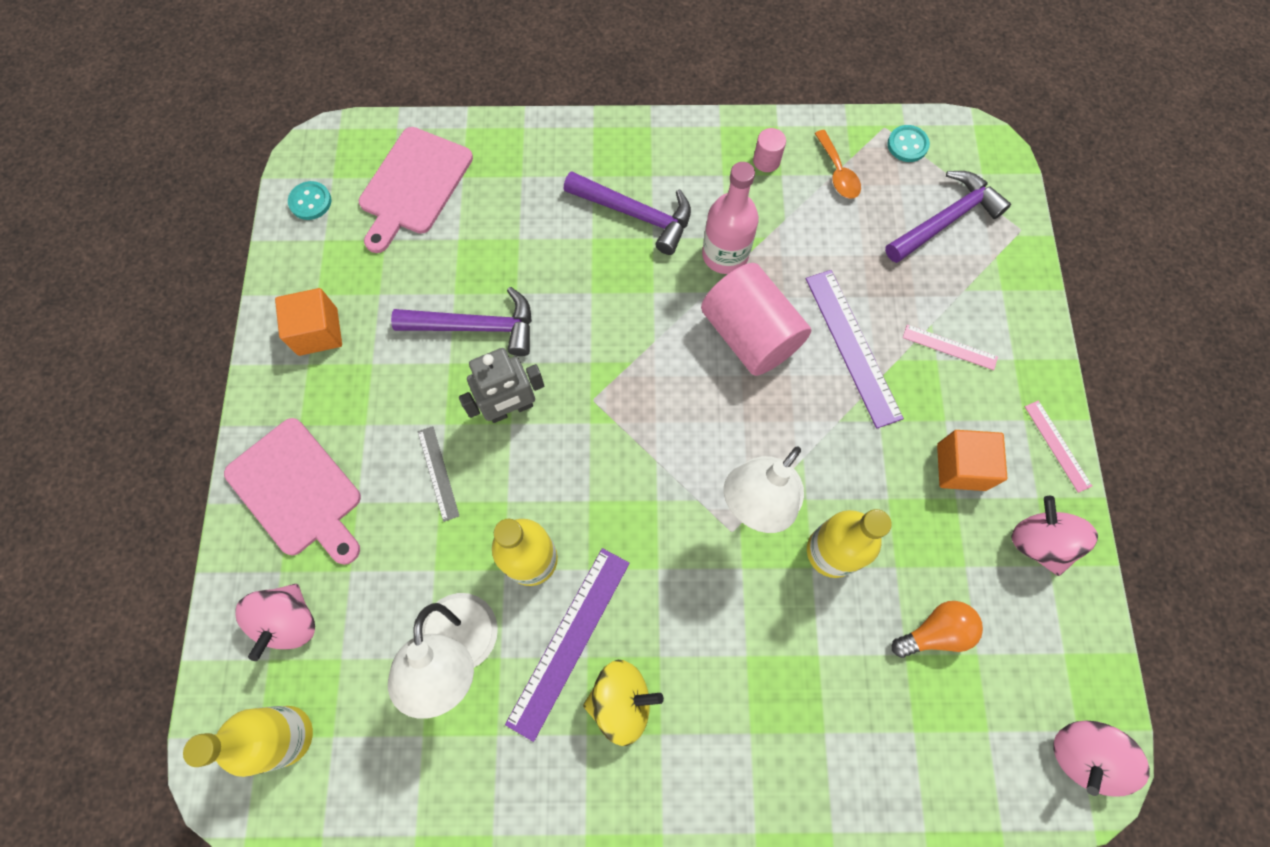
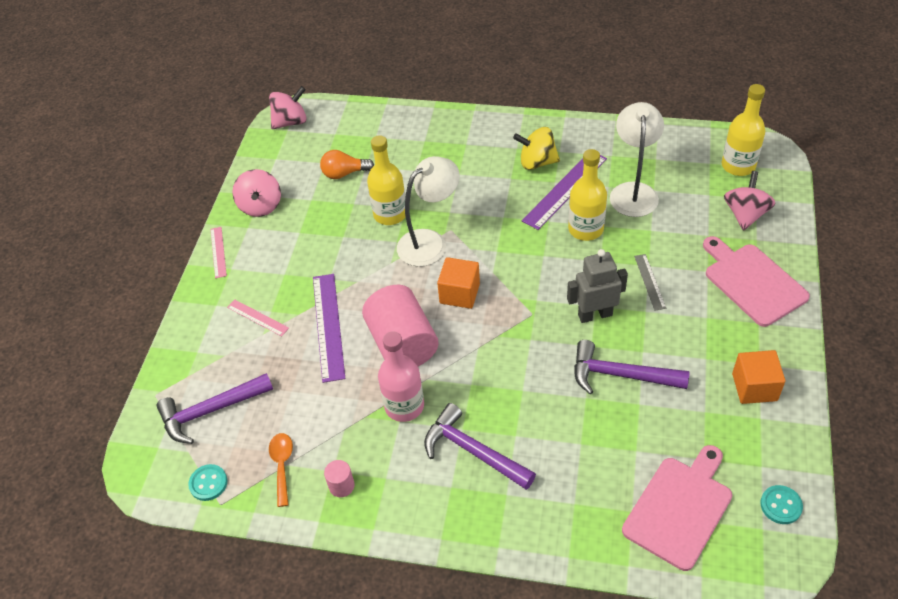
camera: 165 degrees left, 20 degrees down
orange cube [937,430,1007,491] -> orange cube moved to [437,257,480,309]

